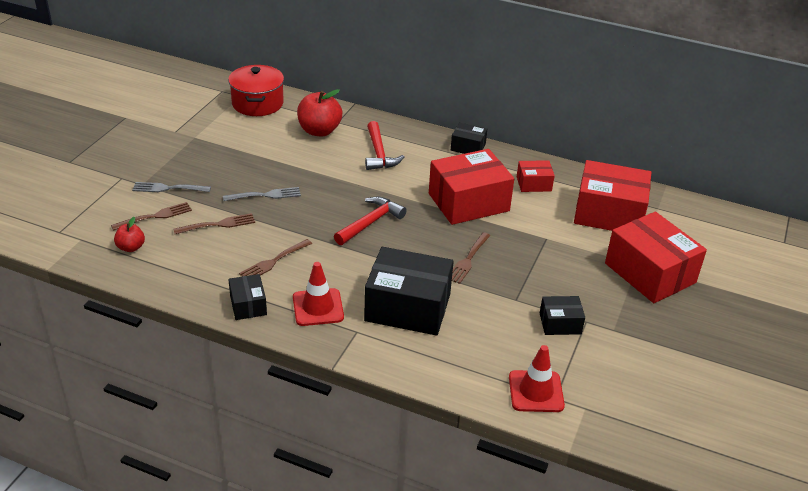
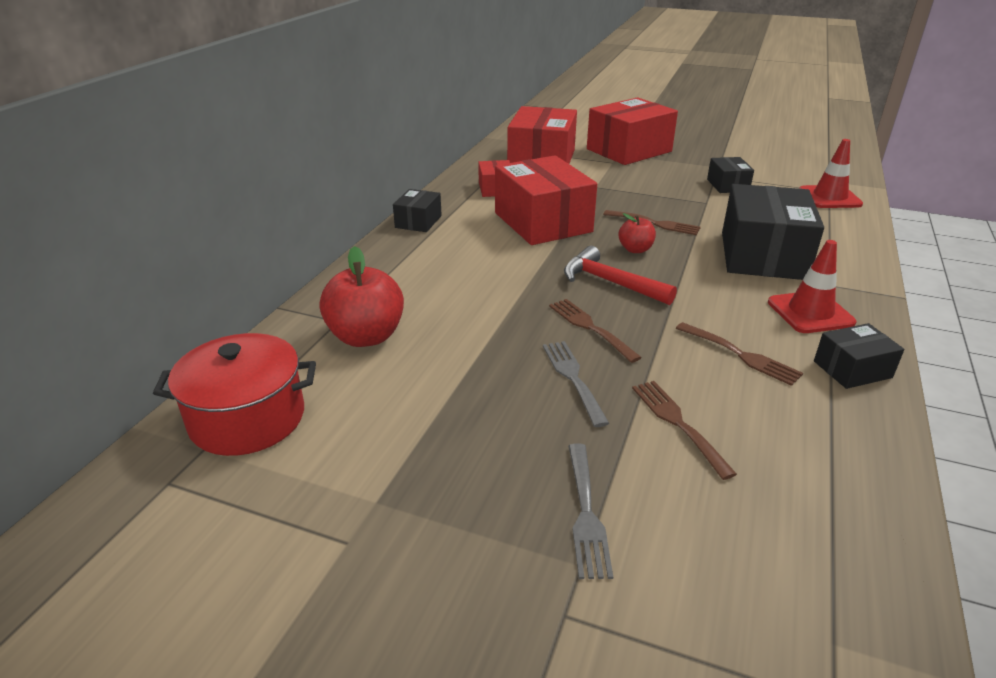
camera: 90 degrees left, 5 degrees down
brown fork [111,202,192,230] -> brown fork moved to [549,299,642,363]
red apple [114,217,145,252] -> red apple moved to [618,213,656,253]
red hammer [365,121,404,170] -> none

